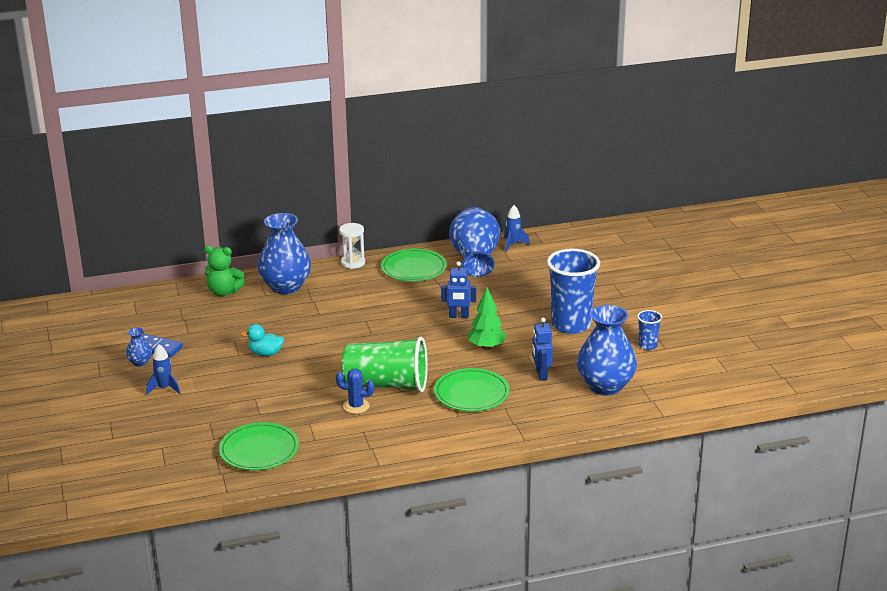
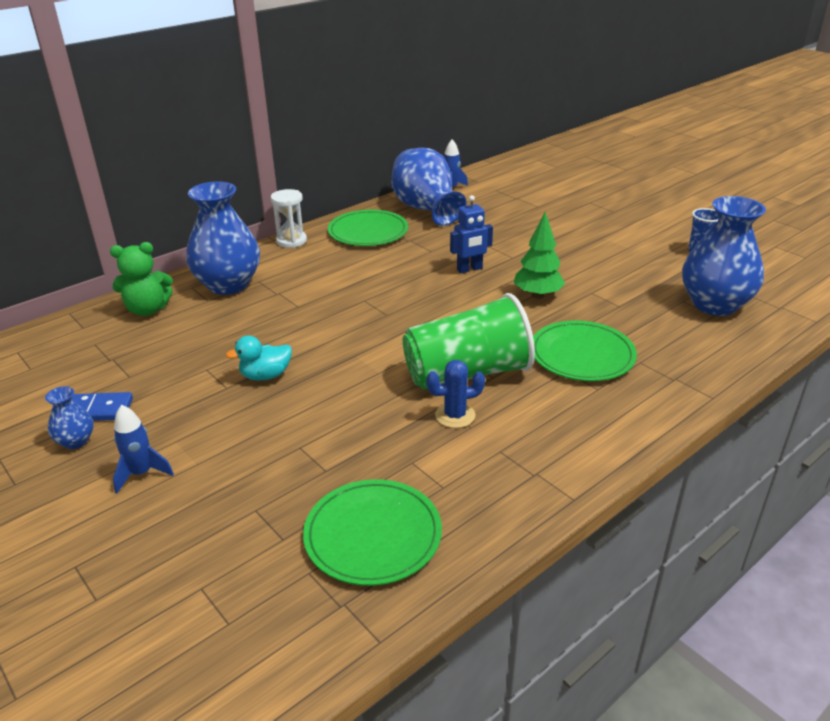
camera: 25 degrees left, 5 degrees up
blue robot [532,318,553,381] -> none
blue cup [547,249,600,334] -> none

